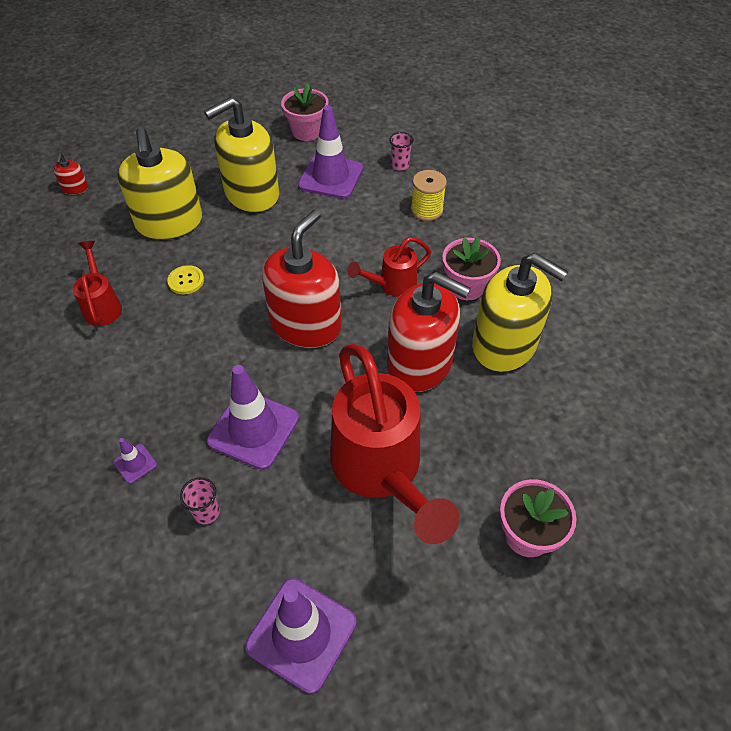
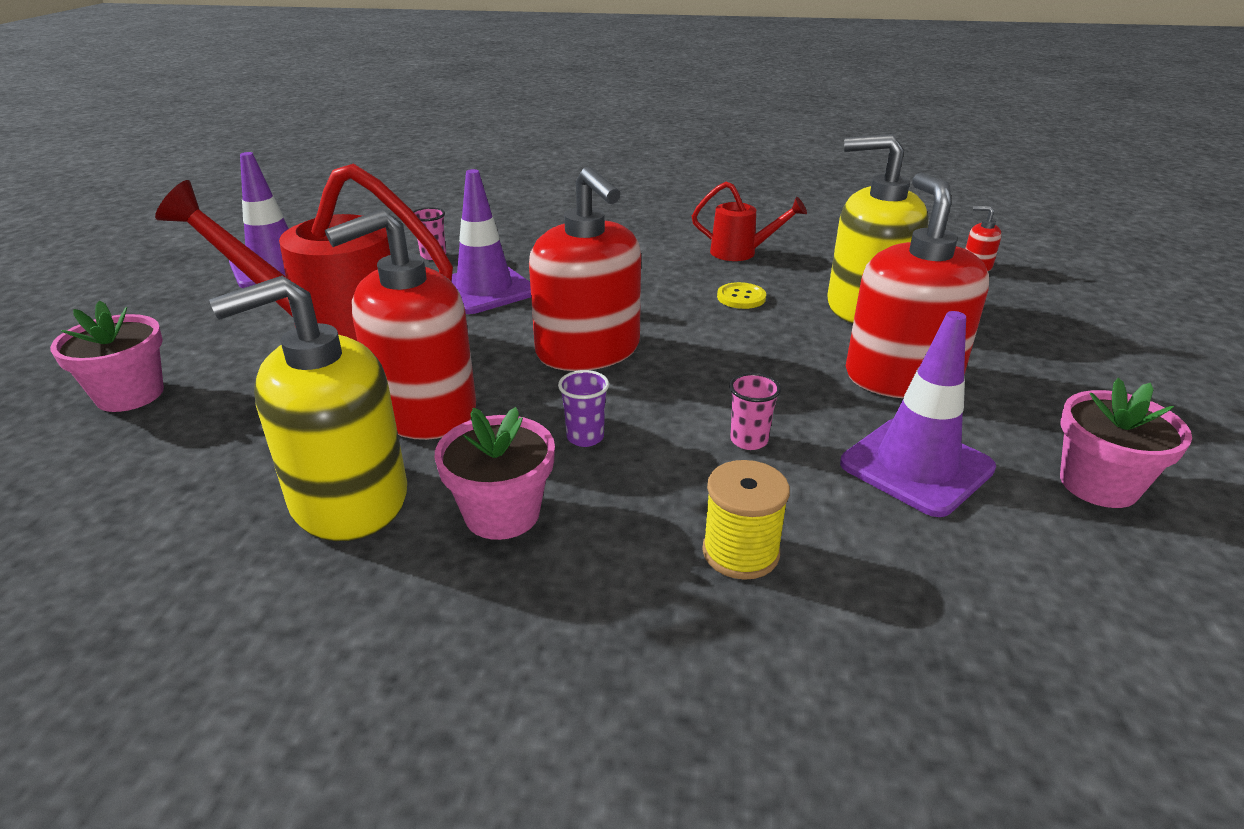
camera: 120 degrees right, 20 degrees down
purple traffic cone [114,438,157,484] -> none
yellow soap dispenser [204,97,279,213] -> red soap dispenser [846,173,989,398]
red watering can [348,237,431,297] -> purple cup [558,370,609,447]
pink cup [389,132,414,171] -> pink cup moved to [729,373,781,450]

